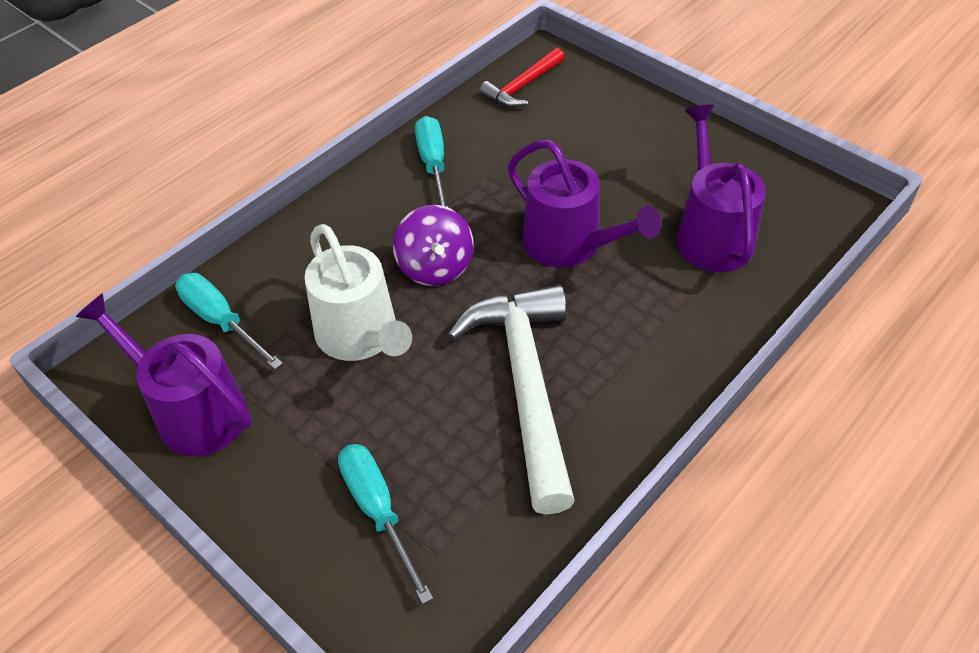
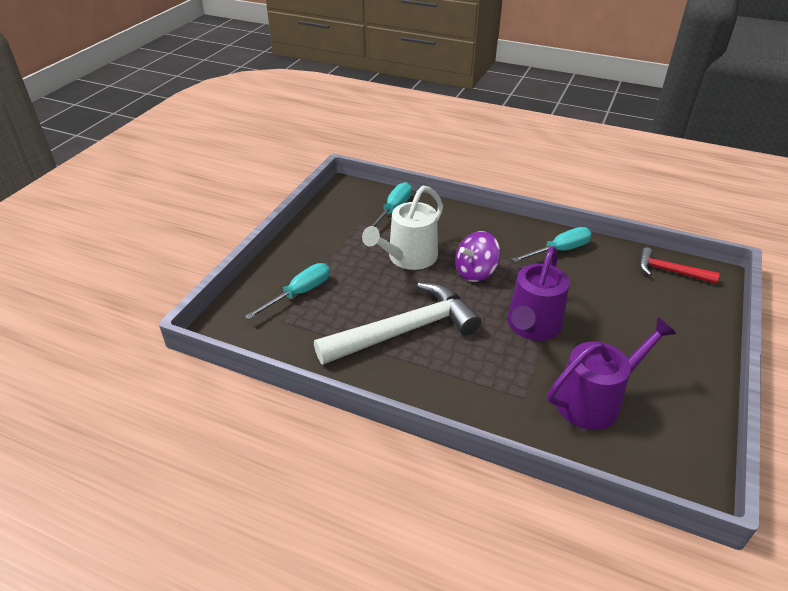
camera: 70 degrees right, 10 degrees down
purple watering can [76,293,252,456] -> none

